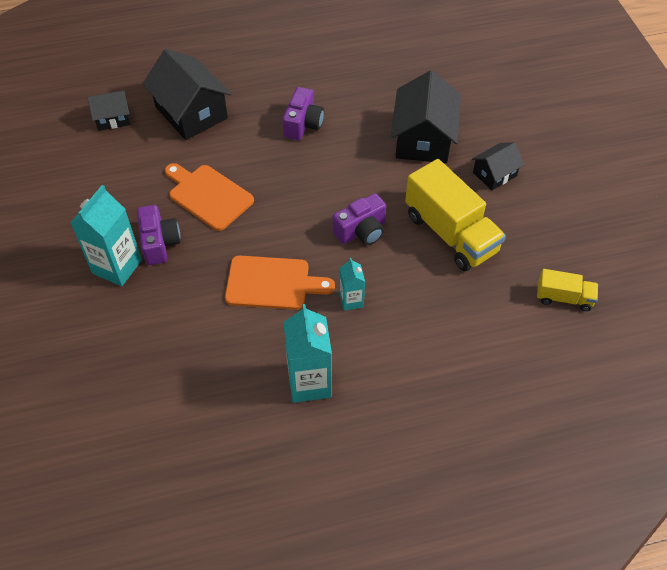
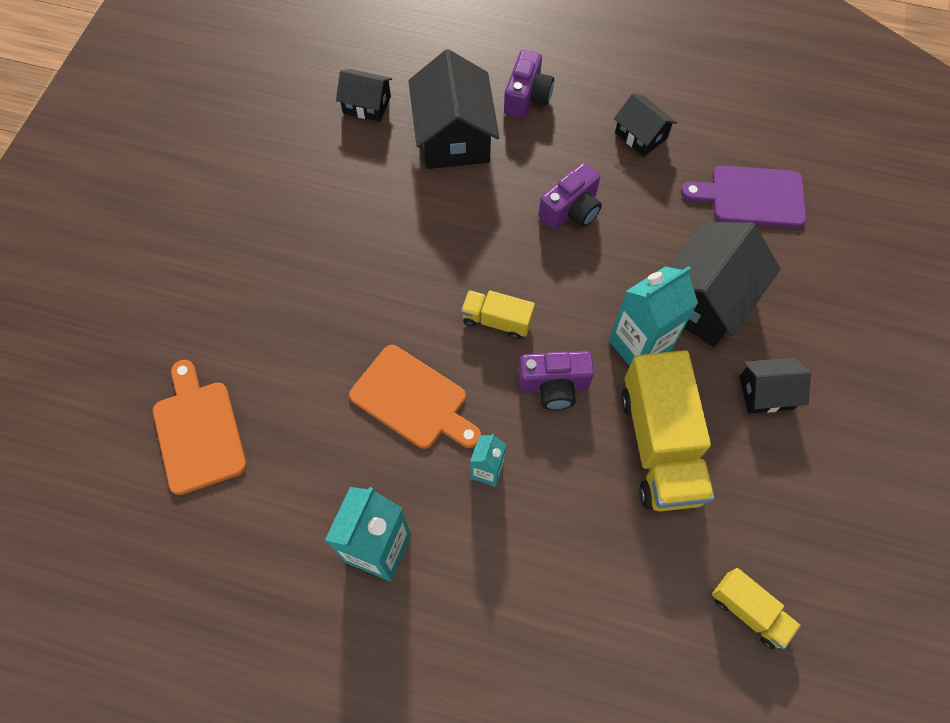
camera: 30 degrees right, 10 degrees up
turquoise carton [71,185,142,286] -> turquoise carton moved to [609,266,698,366]
purple camera [137,205,181,265] -> purple camera moved to [504,50,554,119]
orange cutting board [165,163,254,231] -> orange cutting board moved to [153,360,247,495]
none -> yellow truck [461,290,535,339]
none -> black house [614,93,677,157]
none -> purple cutting board [681,166,806,228]

